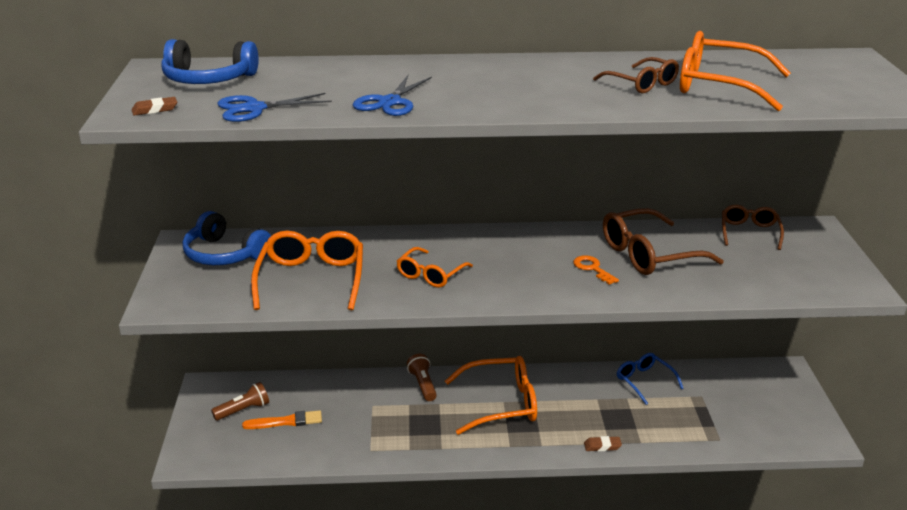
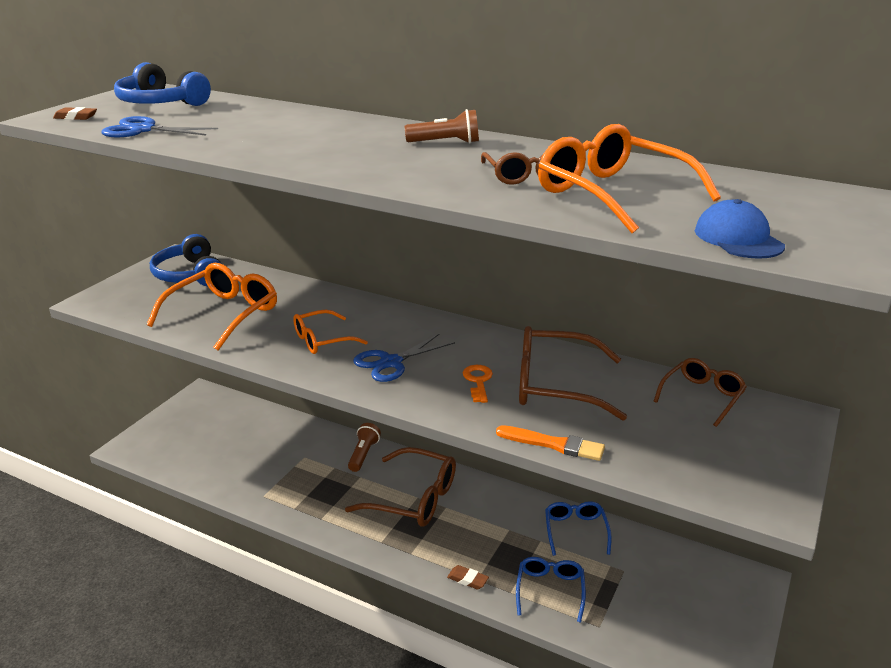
camera: 30 degrees right, 0 degrees up
brown flashlight [211,382,269,421] -> brown flashlight moved to [405,109,479,143]
orange brush [242,410,322,429] -> orange brush moved to [496,425,605,461]
blue scissors [353,75,432,116] -> blue scissors moved to [353,334,455,382]
orange glasses [445,356,537,435] -> brown glasses [345,447,456,527]
none -> blue glasses [516,557,586,623]
none -> blue cap [695,199,785,259]

